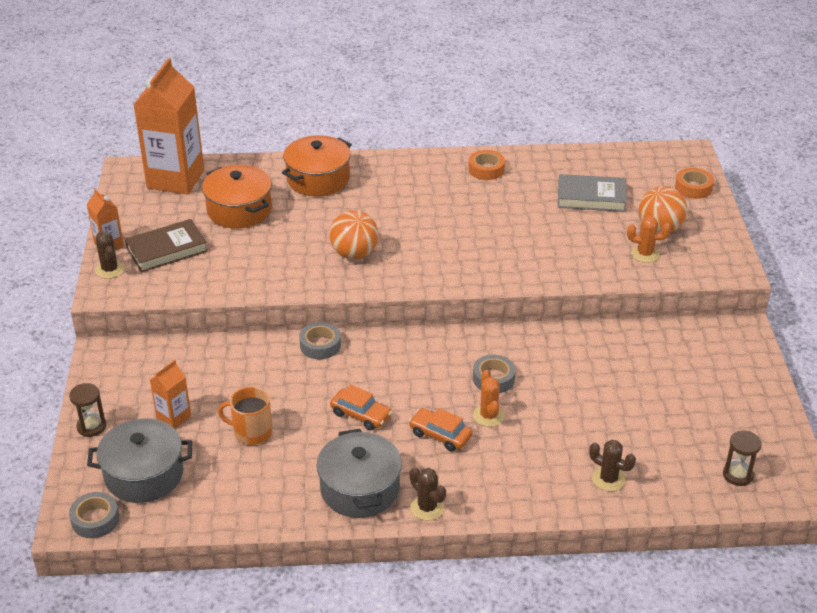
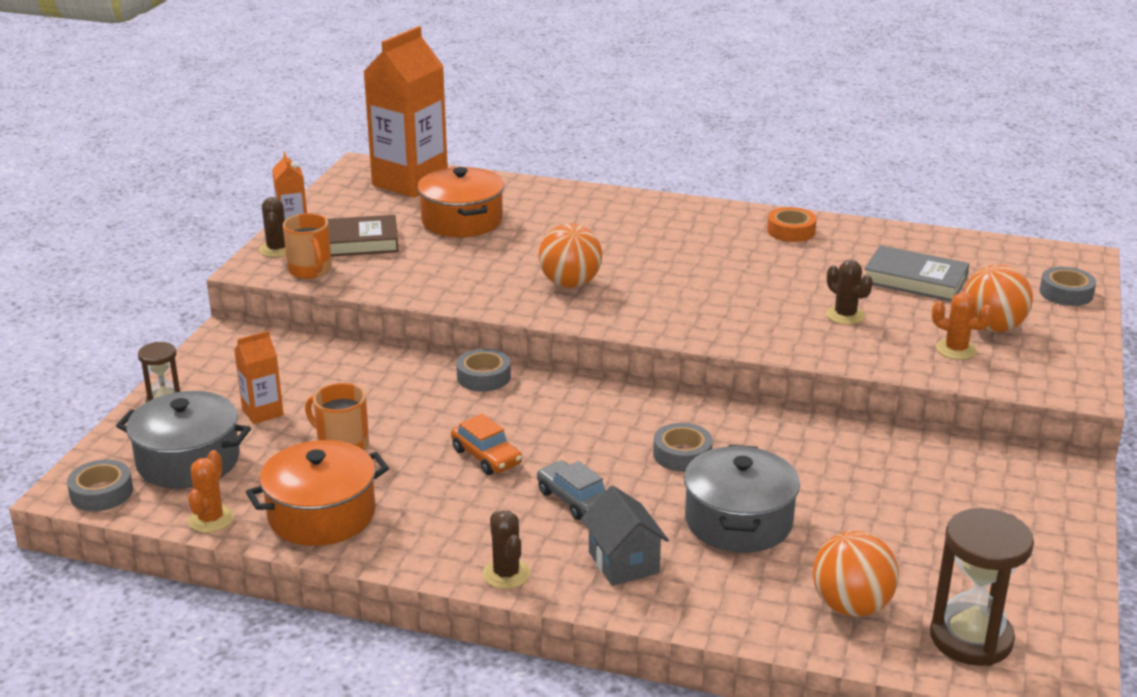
camera: 20 degrees right, 10 degrees down
orange pot [282,135,352,196] -> orange pot moved to [246,440,389,546]
grey pot [317,429,402,518] -> grey pot moved to [684,445,800,553]
orange car [409,408,472,452] -> grey car [537,460,605,520]
orange cactus [473,370,505,427] -> orange cactus moved to [188,450,234,533]
brown cactus [589,440,636,492] -> brown cactus moved to [826,260,873,325]
orange tape [675,168,714,199] -> grey tape [1040,267,1096,306]
brown hourglass [723,430,762,486] -> brown hourglass [930,508,1034,666], size x1.77
none -> orange mug [283,213,332,279]
none -> grey house [581,485,669,586]
none -> orange ball [813,531,899,617]

